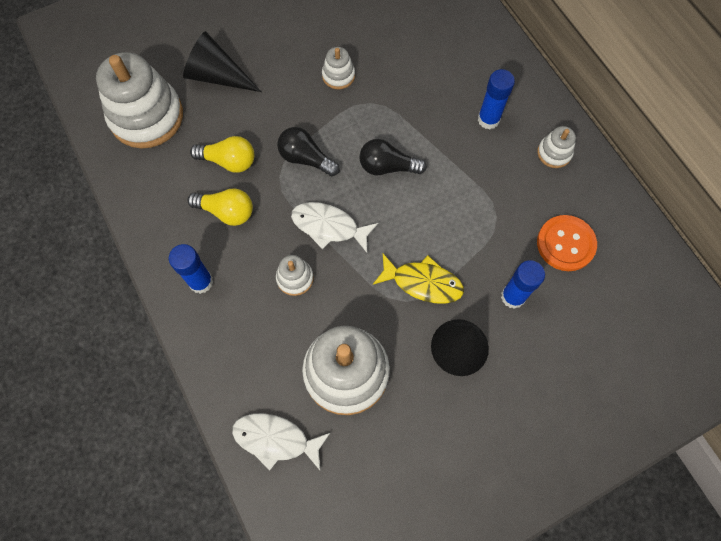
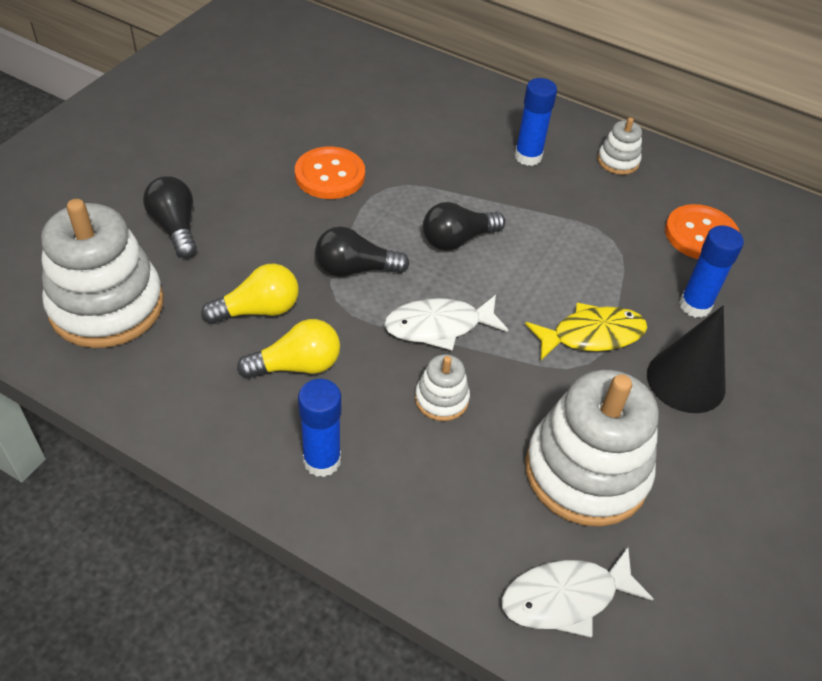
camera: 35 degrees left, 20 degrees down
black cone [183,31,262,92] -> black light bulb [143,176,197,258]
white stacking toy [322,47,355,89] -> orange button [295,147,365,199]

